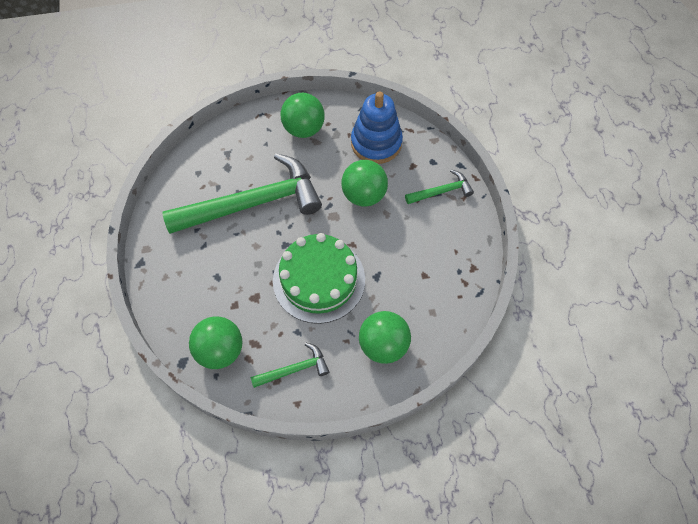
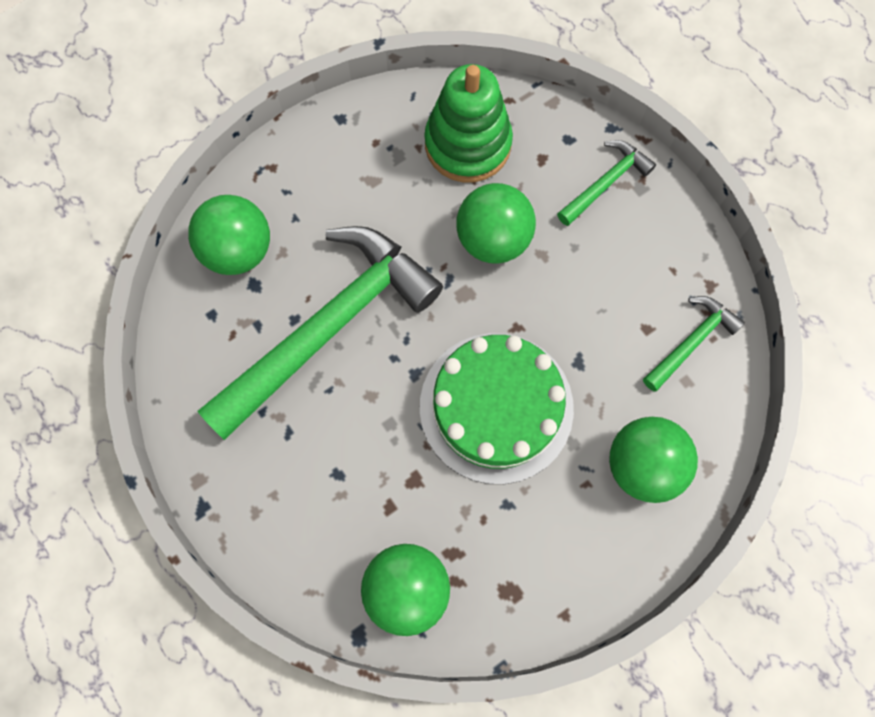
camera: 25 degrees left, 10 degrees up
green hammer [251,343,329,388] -> green hammer moved to [643,296,745,392]
green ball [281,93,325,138] -> green ball moved to [188,195,270,275]
blue stacking toy [351,91,403,164] -> green stacking toy [424,64,513,183]

